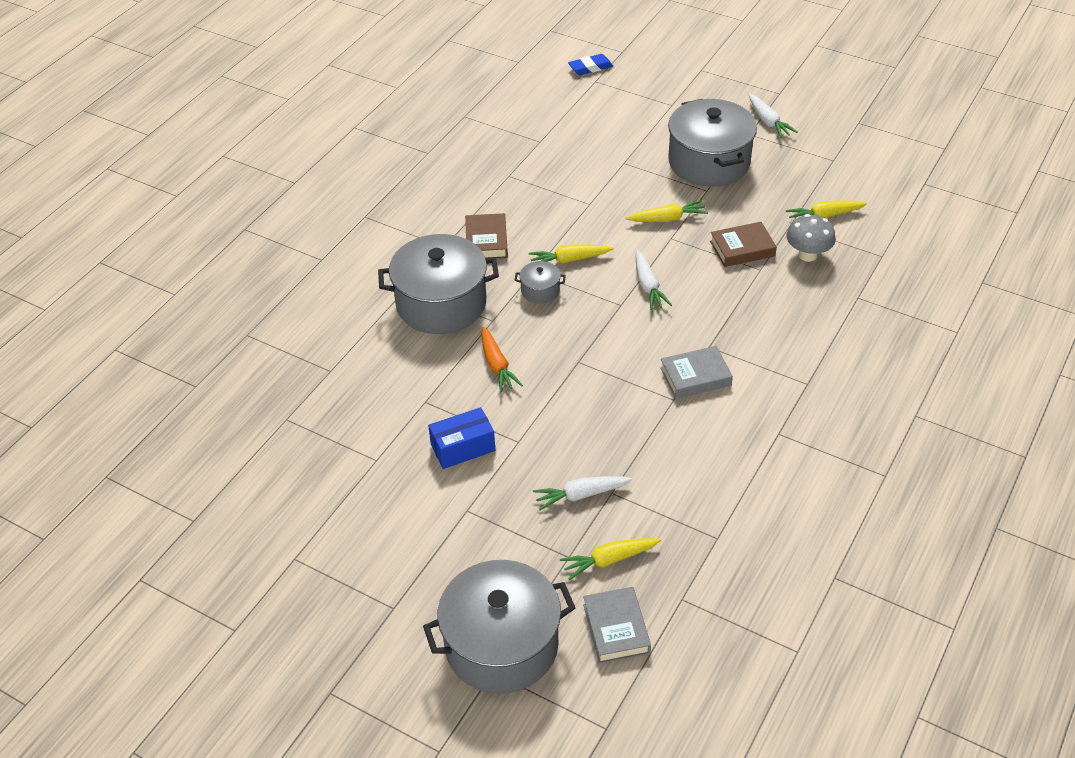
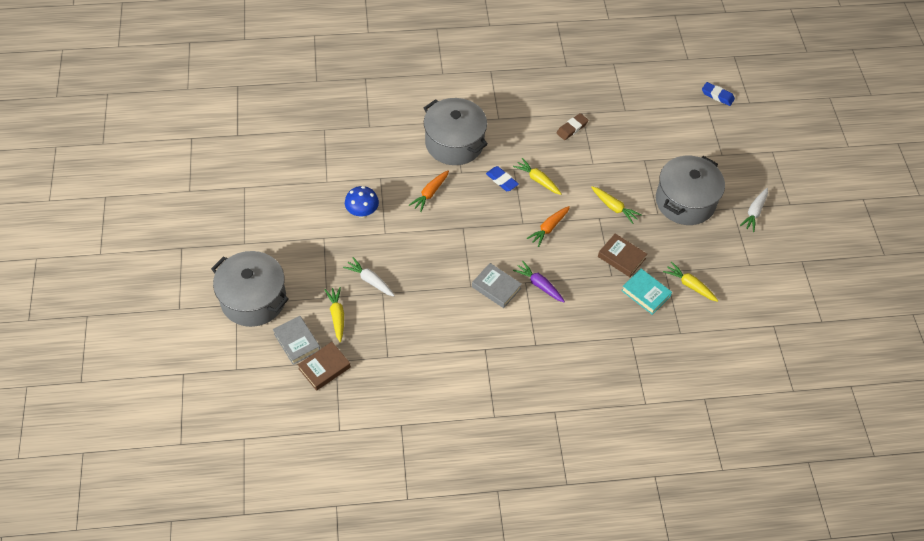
camera: 50 degrees right, 10 degrees up
blue box [428,407,495,469] -> blue mushroom [345,186,379,218]
brown book [465,213,508,259] -> brown book moved to [298,342,351,391]
grey pot [515,261,566,304] -> blue eraser [486,166,519,191]
yellow carrot [560,538,661,580] -> yellow carrot turned 45 degrees clockwise [325,287,344,342]
grey book [583,587,651,664] -> grey book turned 75 degrees counterclockwise [273,316,320,365]
white carrot [636,250,672,310] -> orange carrot [527,206,570,247]
grey mushroom [786,214,836,262] -> turquoise book [621,269,672,315]
none -> purple carrot [513,261,565,302]
none -> brown eraser [556,113,589,140]

